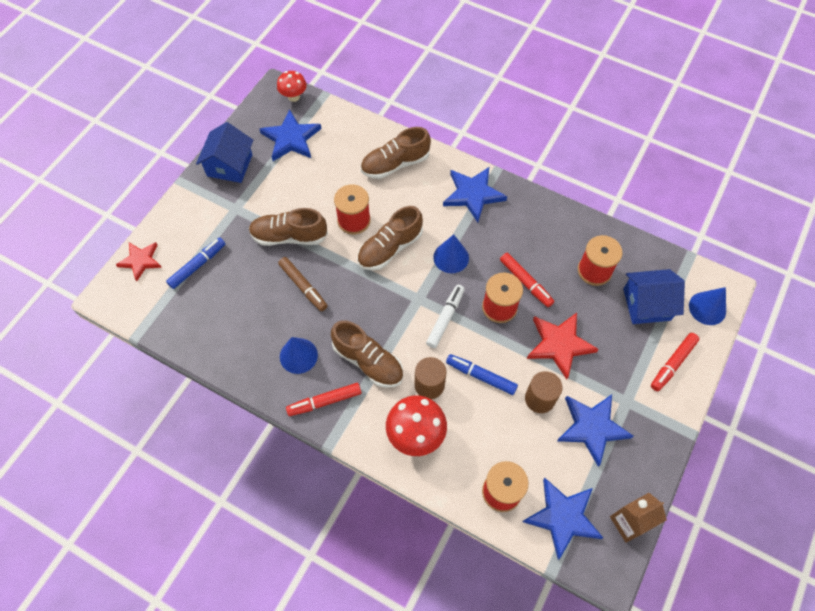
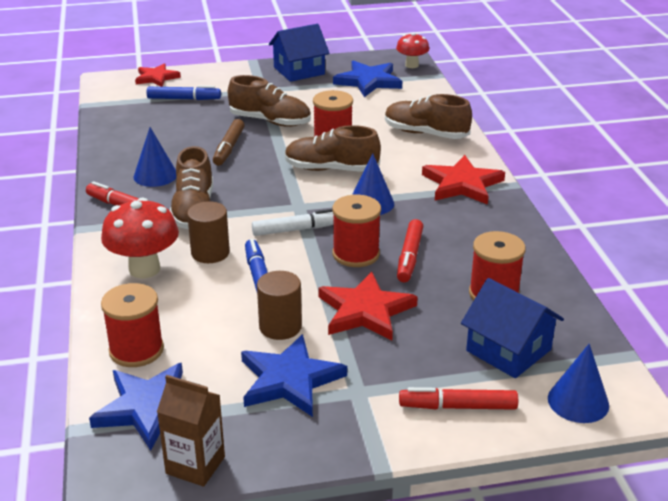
camera: 50 degrees right, 30 degrees down
brown shoe [249,208,328,246] -> brown shoe turned 150 degrees clockwise [228,75,311,127]
blue star [443,167,507,222] -> red star [422,155,505,205]

